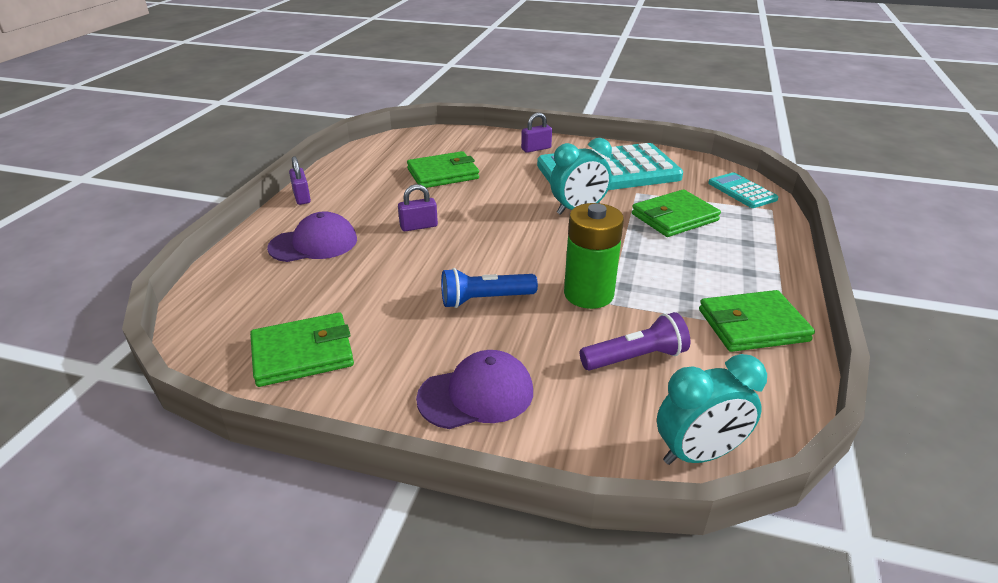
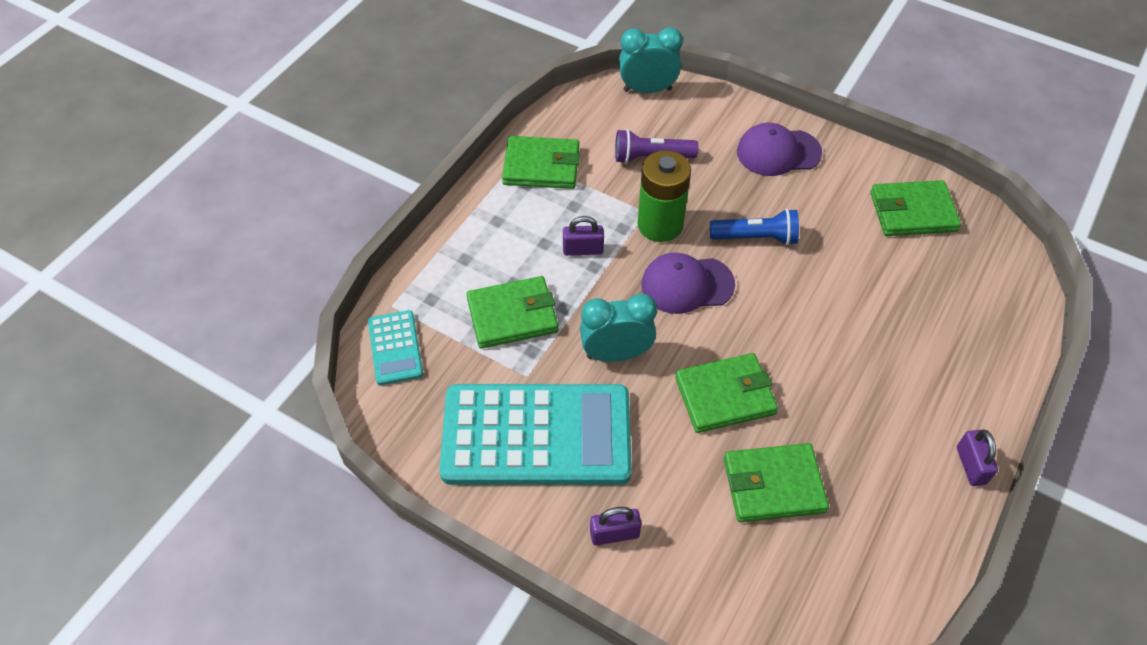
camera: 165 degrees left, 20 degrees up
purple cap [267,211,357,262] -> purple cap moved to [642,253,735,314]
purple padlock [398,184,438,231] -> purple padlock moved to [563,216,604,256]
none -> green wallet [675,353,778,433]

